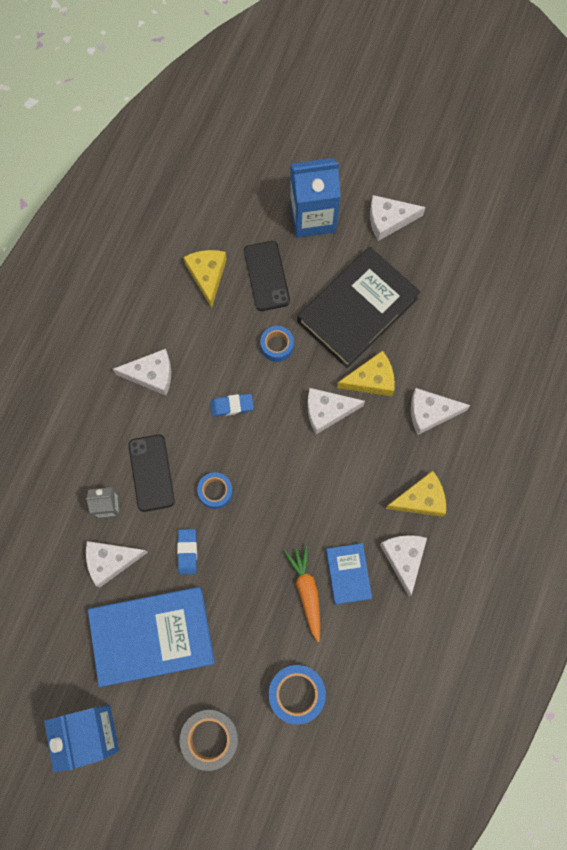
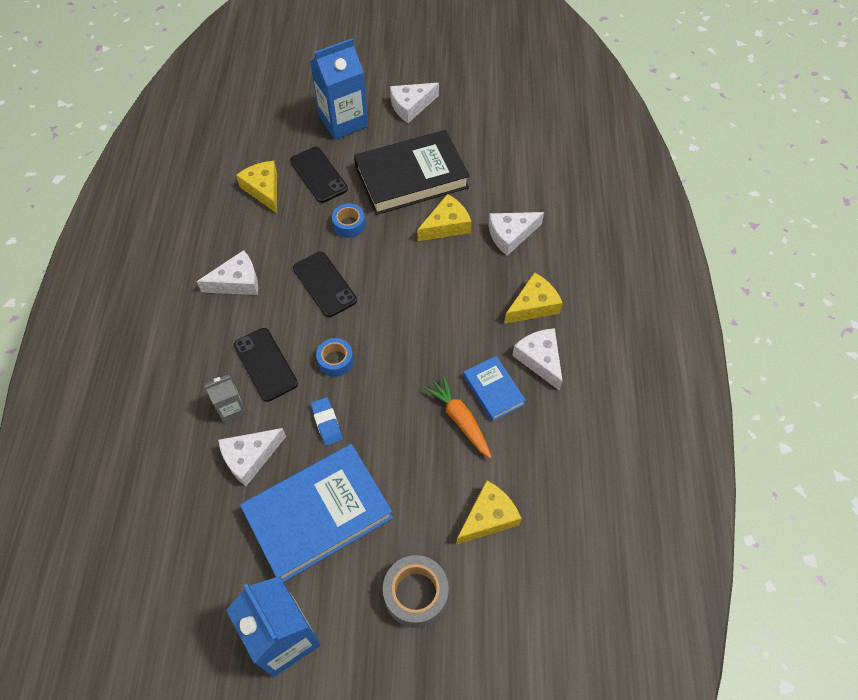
camera: 20 degrees left, 15 degrees down
blue eraser [210,394,254,417] -> black phone [293,252,357,317]
blue tape [269,665,326,725] -> yellow cheese [456,480,522,545]
black book [297,247,421,368] -> black book turned 45 degrees clockwise [354,130,470,215]
white cheese [308,388,365,434] -> none

